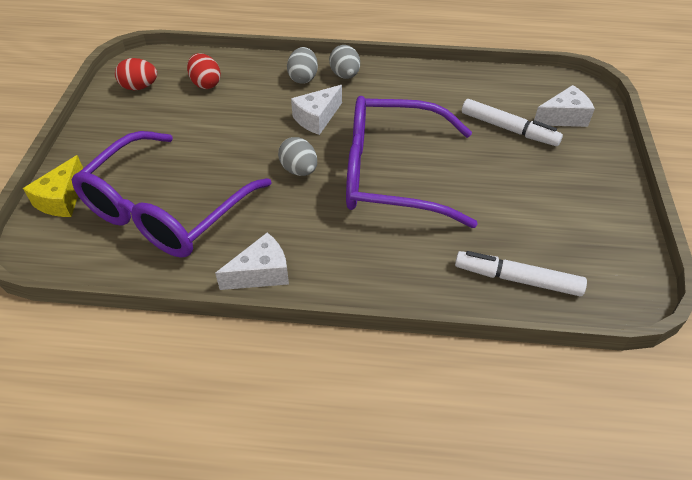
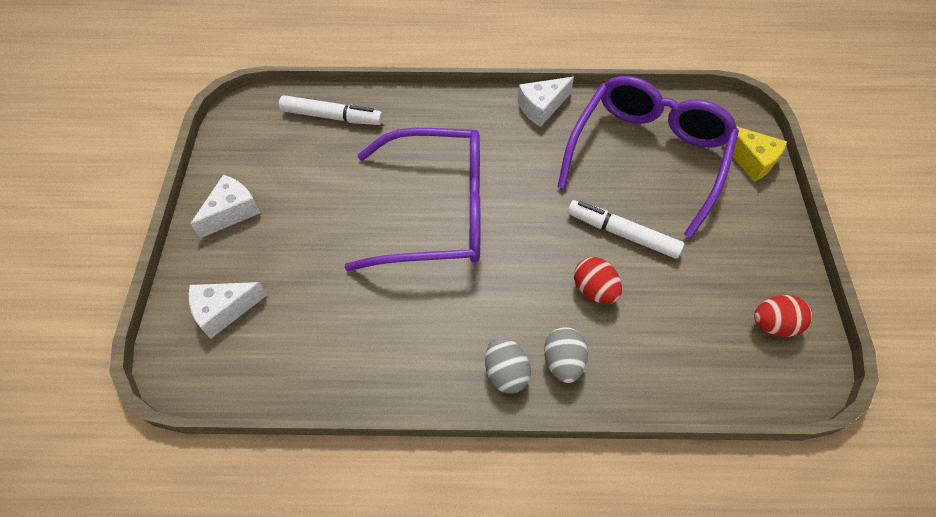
camera: 175 degrees right, 10 degrees up
yellow cheese [23,155,83,217] -> yellow cheese turned 120 degrees clockwise [723,126,787,182]
red egg [187,53,221,89] -> red egg moved to [574,257,622,304]
grey egg [278,137,317,176] -> none
white cheese [291,85,342,135] -> white cheese moved to [190,174,261,238]
white marker [462,99,563,146] -> white marker moved to [568,200,684,259]

